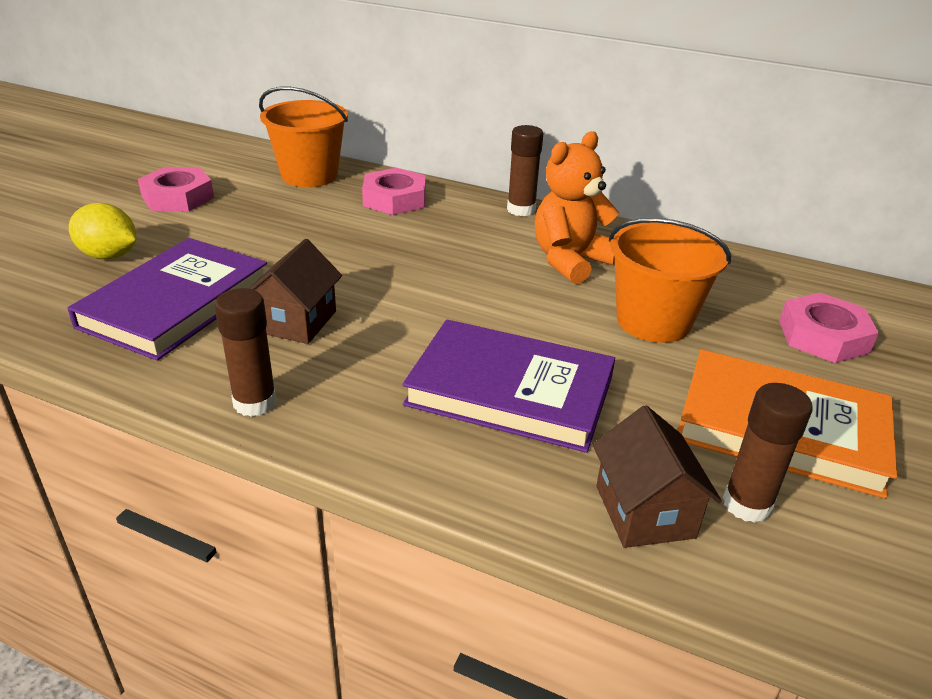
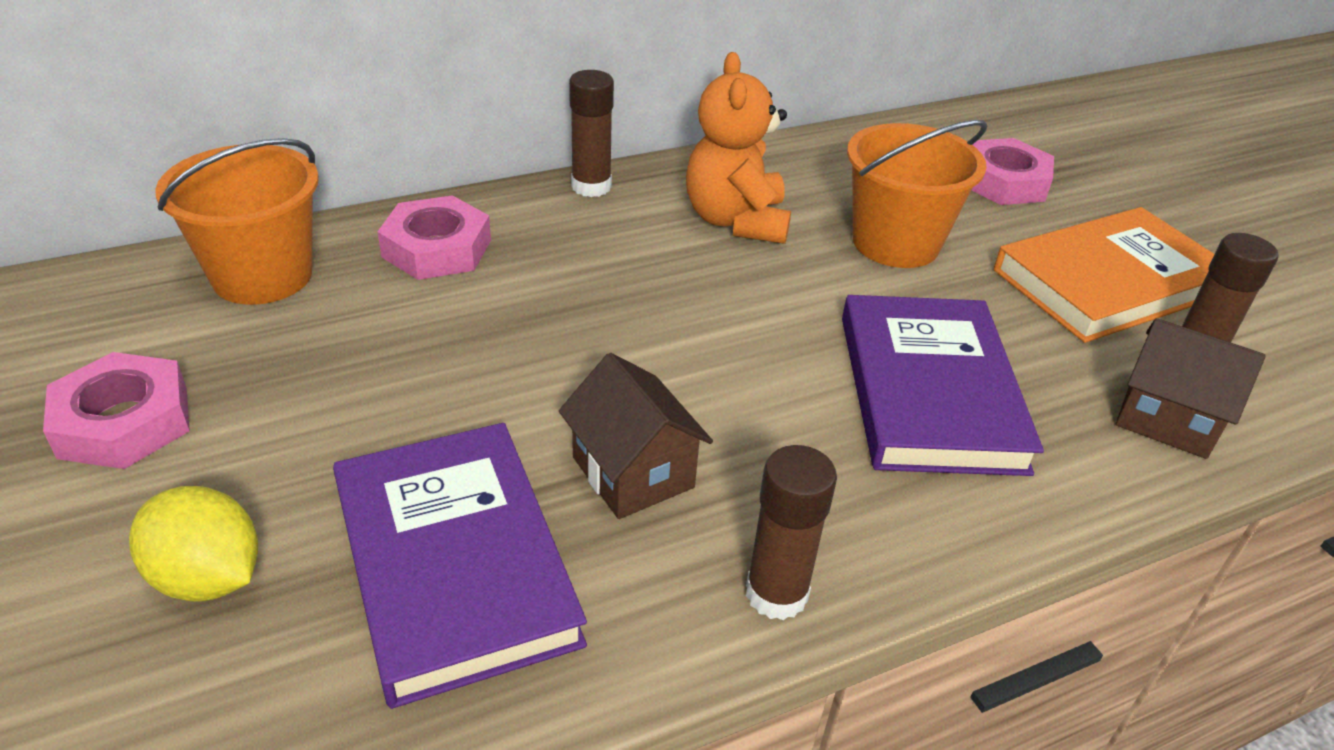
camera: 50 degrees left, 5 degrees up
yellow lemon [69,203,136,259] -> yellow lemon turned 60 degrees clockwise [129,486,258,602]
purple book [402,319,615,453] -> purple book turned 60 degrees counterclockwise [842,295,1044,476]

